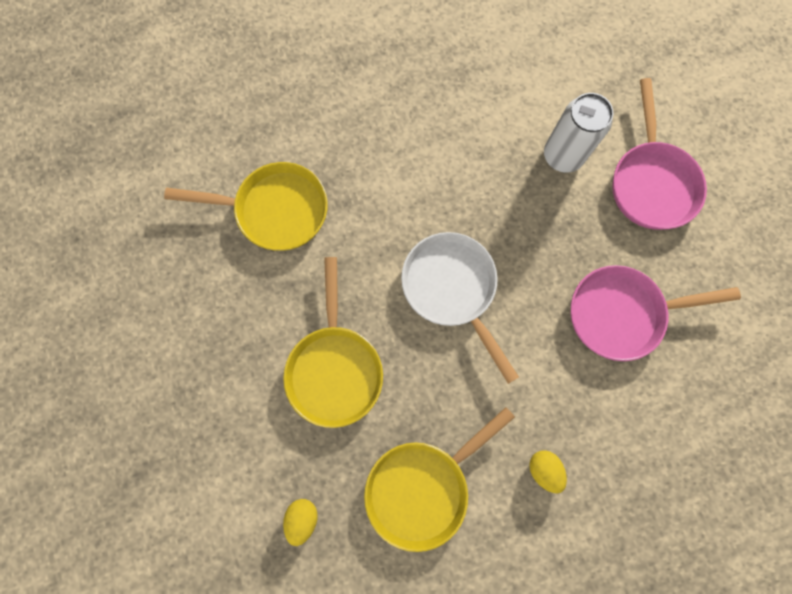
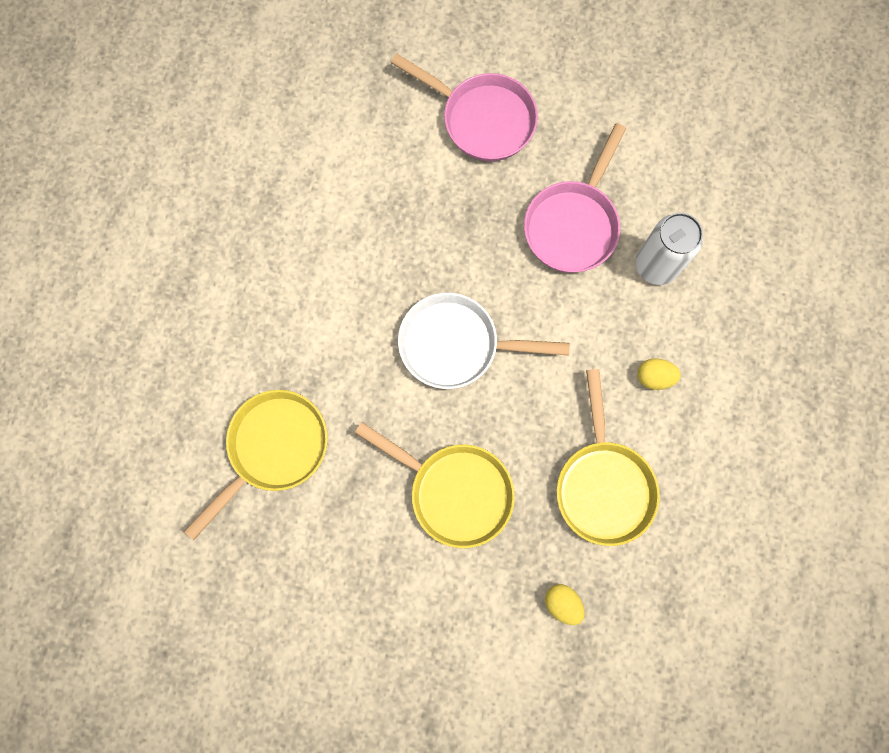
camera: 55 degrees left, 0 degrees up
white can [544,93,613,173] -> white can moved to [636,213,703,285]

